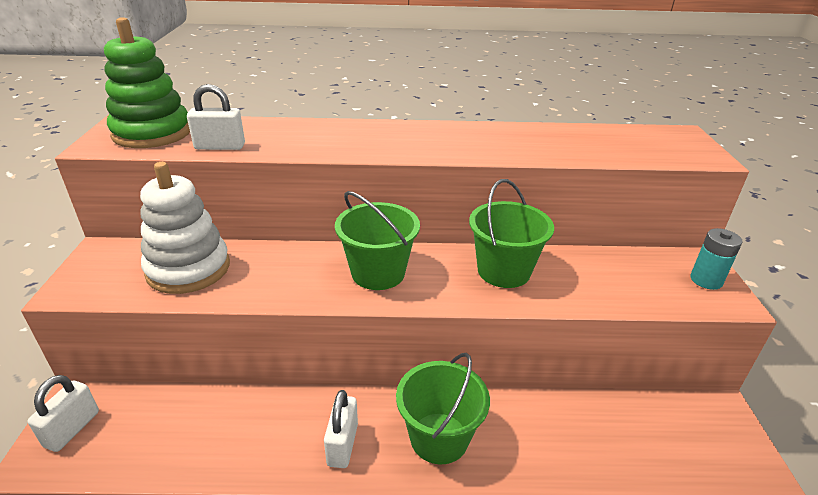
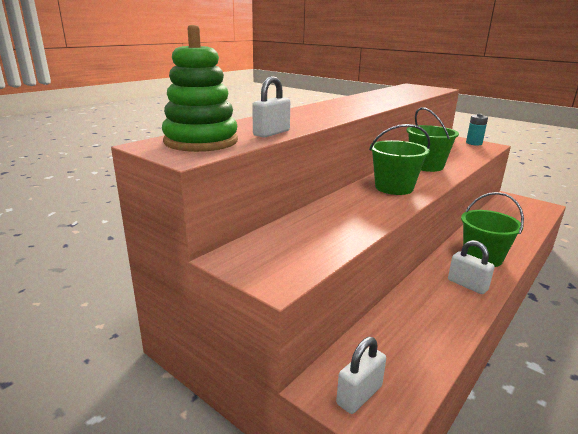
camera: 50 degrees left, 10 degrees down
white padlock [28,375,99,452] -> white padlock turned 75 degrees clockwise [336,337,386,414]
white stacking toy [140,162,230,294] -> none

